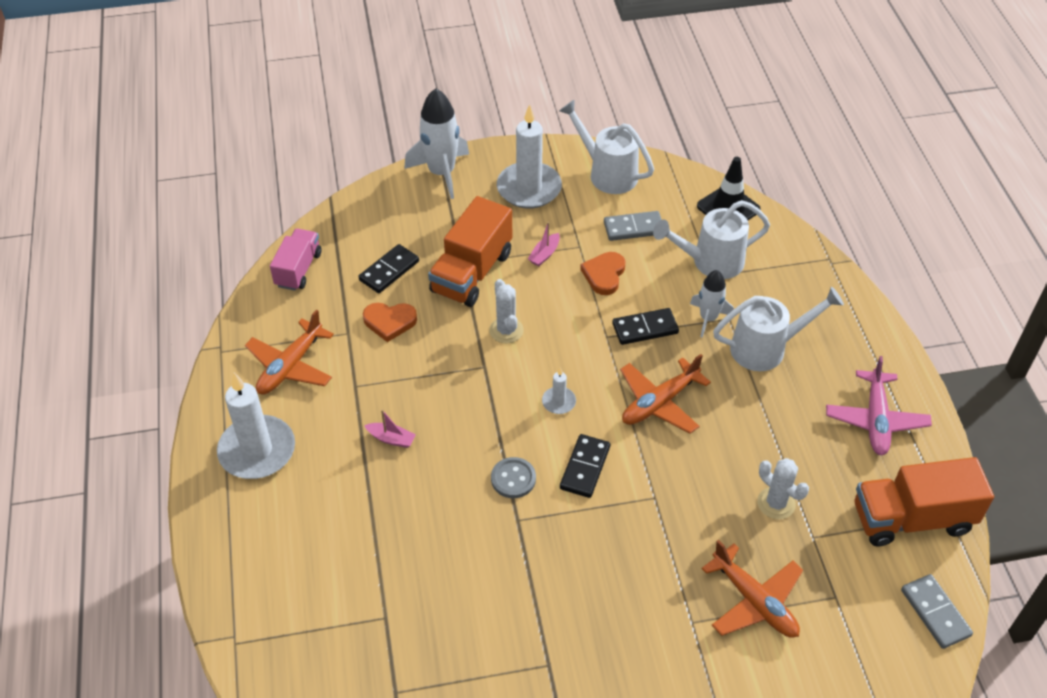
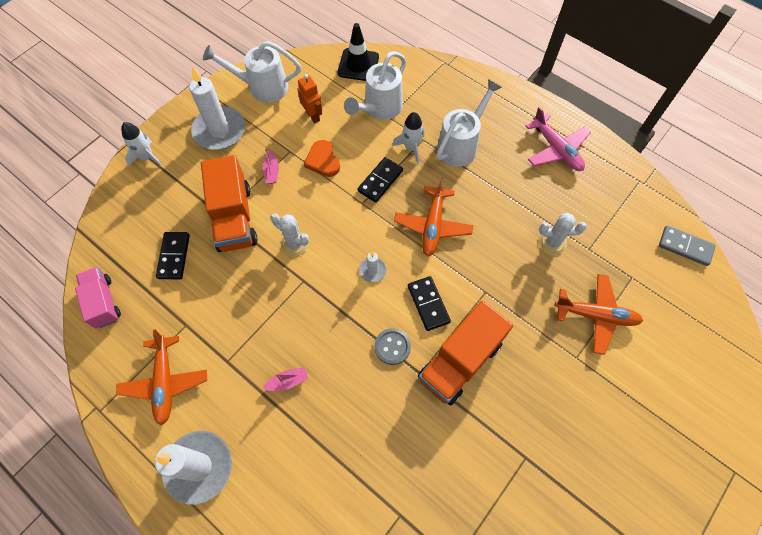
camera: 40 degrees left, 15 degrees up
orange heart [363,303,417,342] -> none
white rocket [404,88,469,199] -> white rocket [121,122,163,167], size x0.61
grey domino [604,211,662,241] -> orange robot [297,74,322,124]
orange truck [855,457,994,546] -> orange truck moved to [418,301,513,405]

